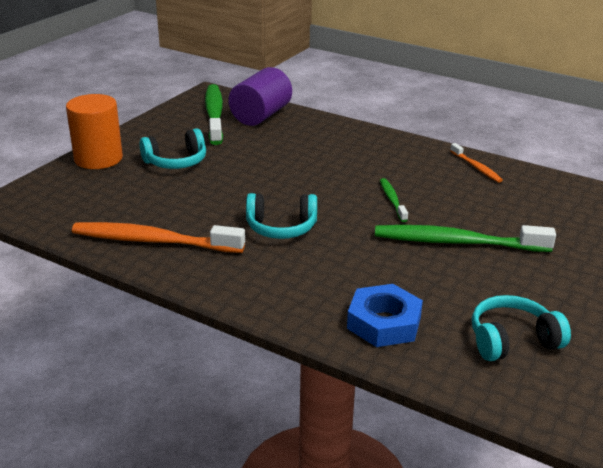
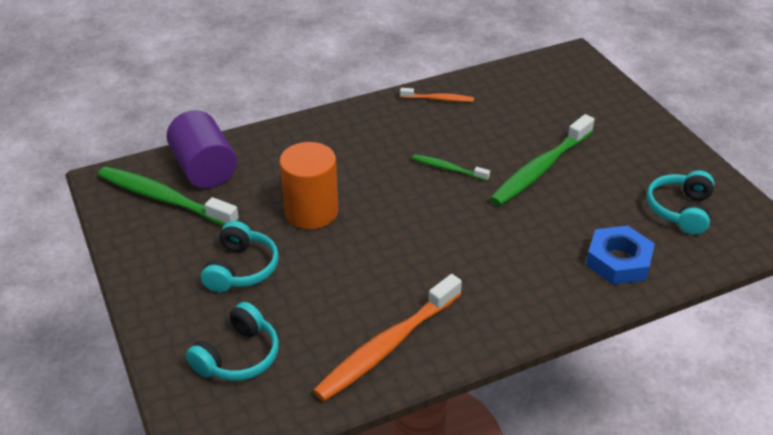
camera: 55 degrees left, 10 degrees up
orange cylinder [66,94,123,169] -> orange cylinder moved to [279,142,338,229]
turquoise headphones [246,193,317,239] -> turquoise headphones moved to [186,302,279,381]

